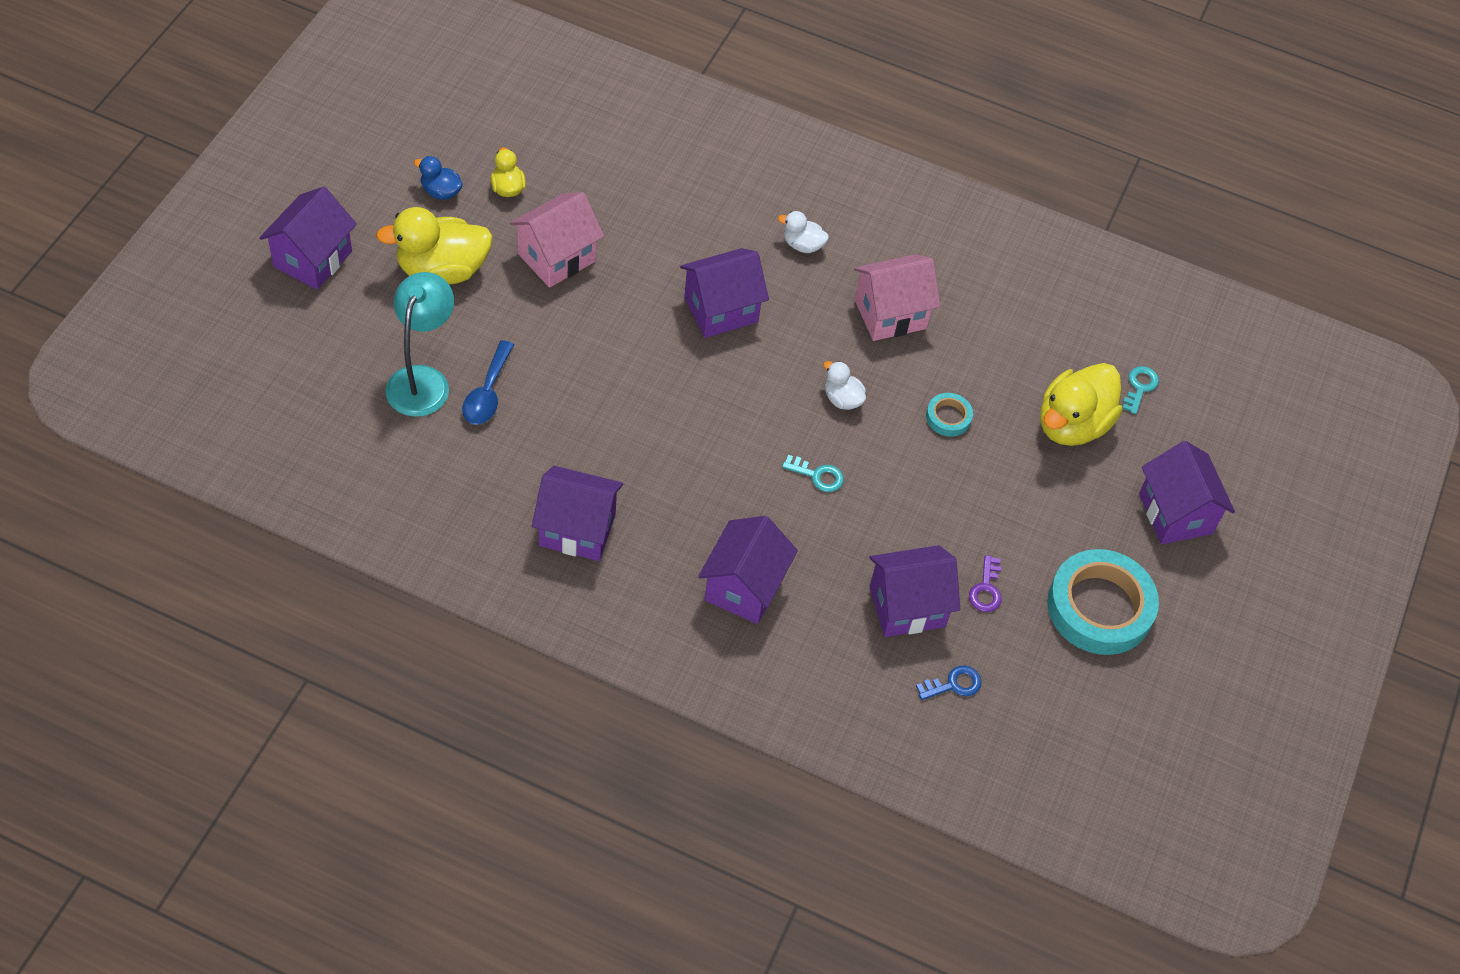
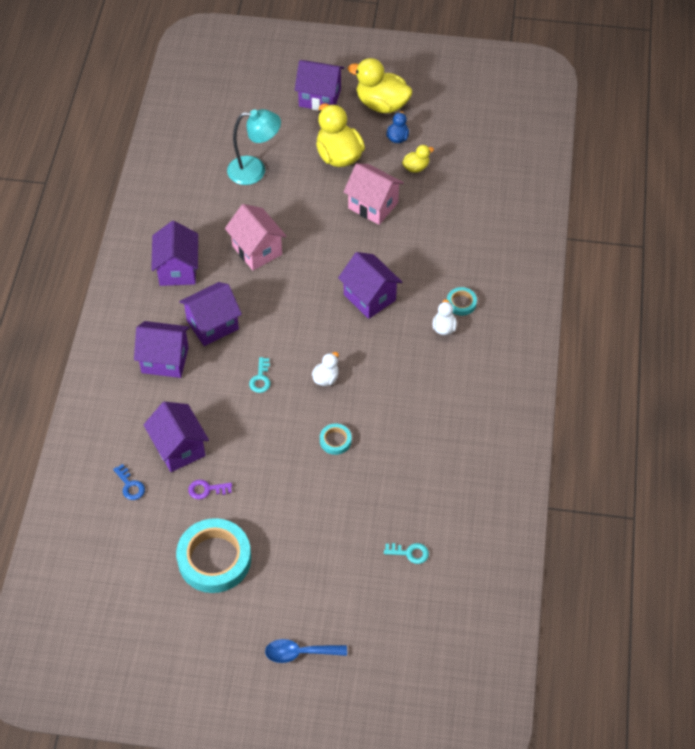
camera: 80 degrees right, 0 degrees up
blue spoon [462,340,514,425] -> blue spoon moved to [265,639,347,663]
pink house [854,254,941,341] -> pink house moved to [225,204,287,271]
yellow duck [1040,363,1123,446] -> yellow duck moved to [348,58,413,113]
purple house [1139,441,1235,544] -> purple house moved to [179,282,242,346]
none -> turquoise tape [447,287,477,316]

